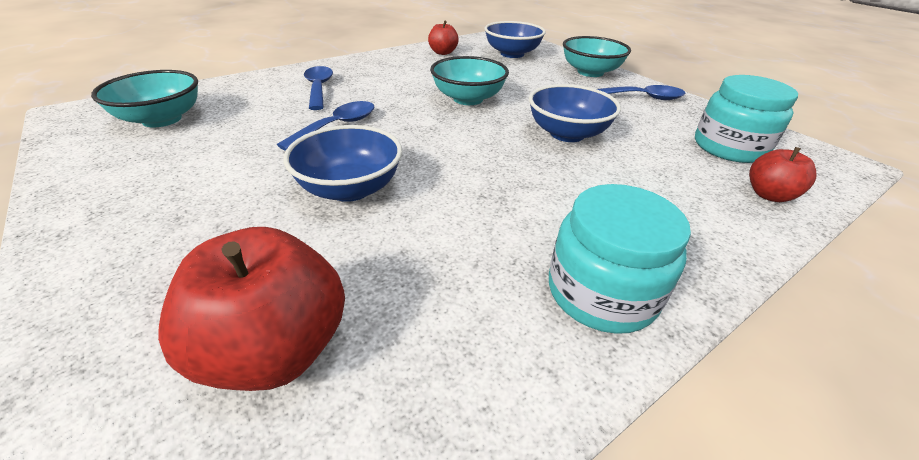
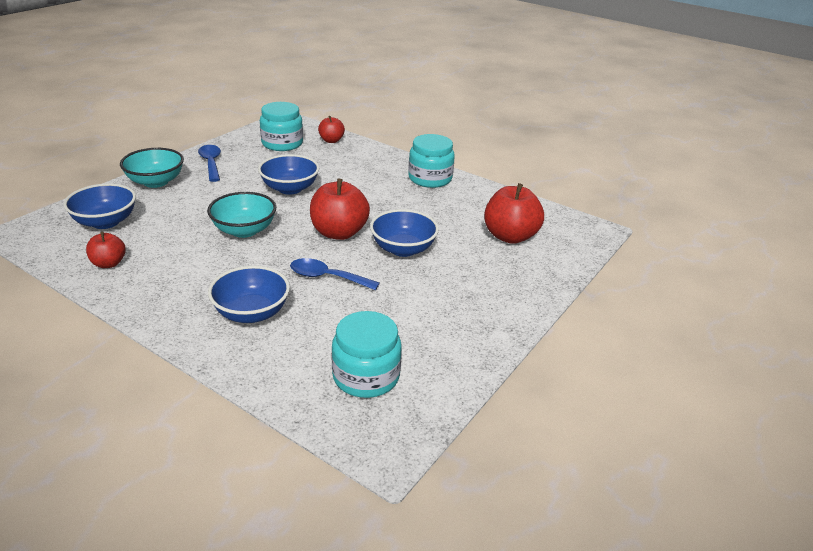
camera: 110 degrees left, 5 degrees down
turquoise bowl [91,70,198,127] -> turquoise jar [331,311,402,398]
blue spoon [304,66,333,110] -> blue bowl [208,266,290,323]
none -> red apple [310,179,370,240]

